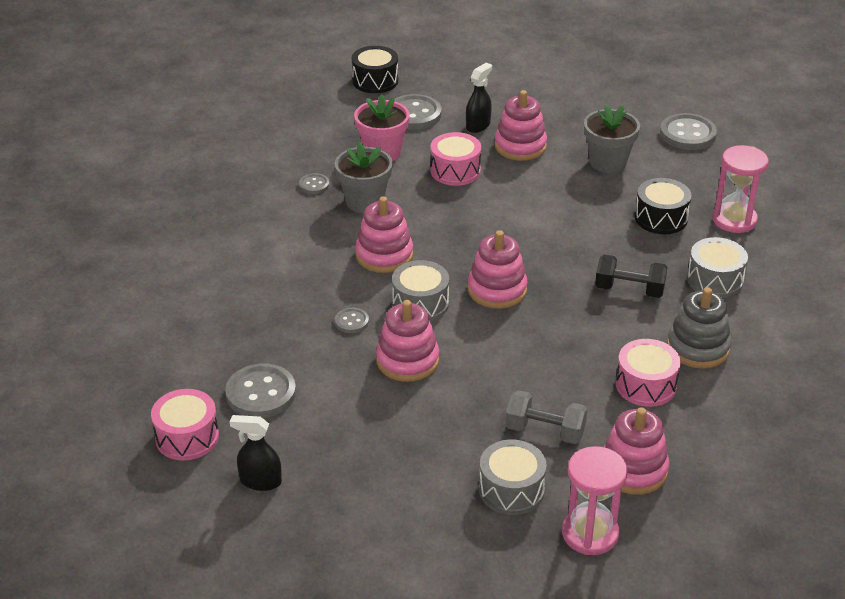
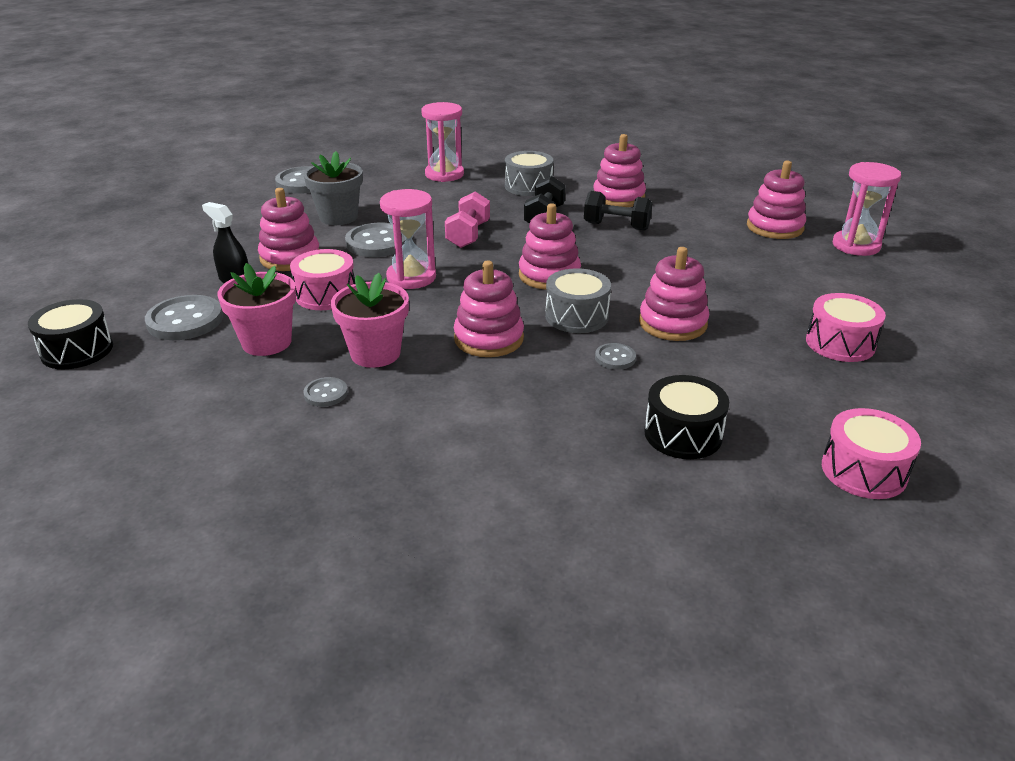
camera: 90 degrees left, 5 degrees down
grey button [225,363,296,418] -> grey button moved to [345,223,406,257]
black spray bottle [230,415,282,491] -> none
grey flower pot [335,141,393,213] -> pink flower pot [331,273,409,368]
grey drum [479,440,547,515] -> none
grey dumbbell [506,390,587,444] -> none
pink drum [616,339,681,407] -> pink drum moved to [806,293,886,362]
black drum [635,178,691,234] -> black drum moved to [644,375,729,459]
grey stacking toy [667,287,731,369] -> pink stacking toy [593,134,646,207]
none -> pink hourglass [380,189,436,289]
none -> pink dumbbell [445,192,490,248]
none -> black dumbbell [584,191,652,230]

